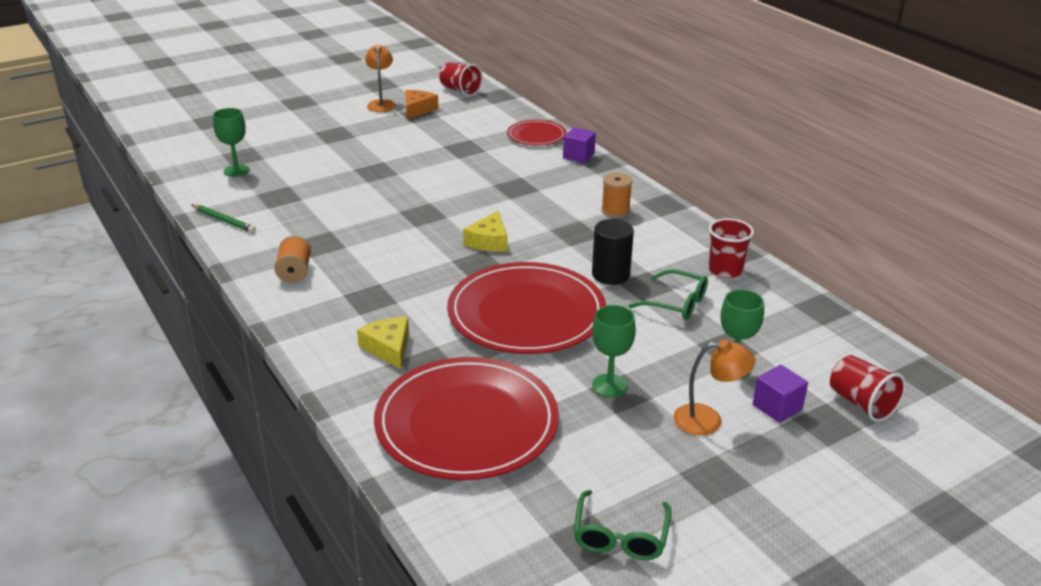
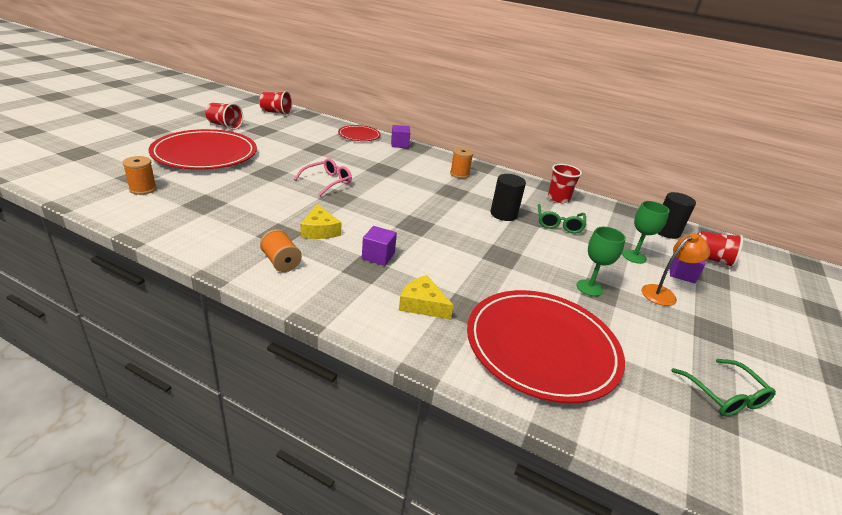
camera: 35 degrees left, 0 degrees up
green pencil [191,204,256,233] -> none
green goblet [213,108,250,177] -> orange spool [122,156,157,195]
orange lamp [365,44,396,112] -> red cup [205,103,243,130]
orange cheese [405,90,439,119] -> none
red plate [447,262,606,354] -> red plate moved to [149,129,257,170]
yellow cheese [463,211,507,252] -> yellow cheese moved to [300,204,341,239]
green glasses [628,269,708,320] -> green glasses turned 105 degrees clockwise [538,204,586,234]
none -> pink glasses [294,158,352,196]
none -> purple cube [362,226,397,266]
none -> black cylinder [657,192,696,239]

